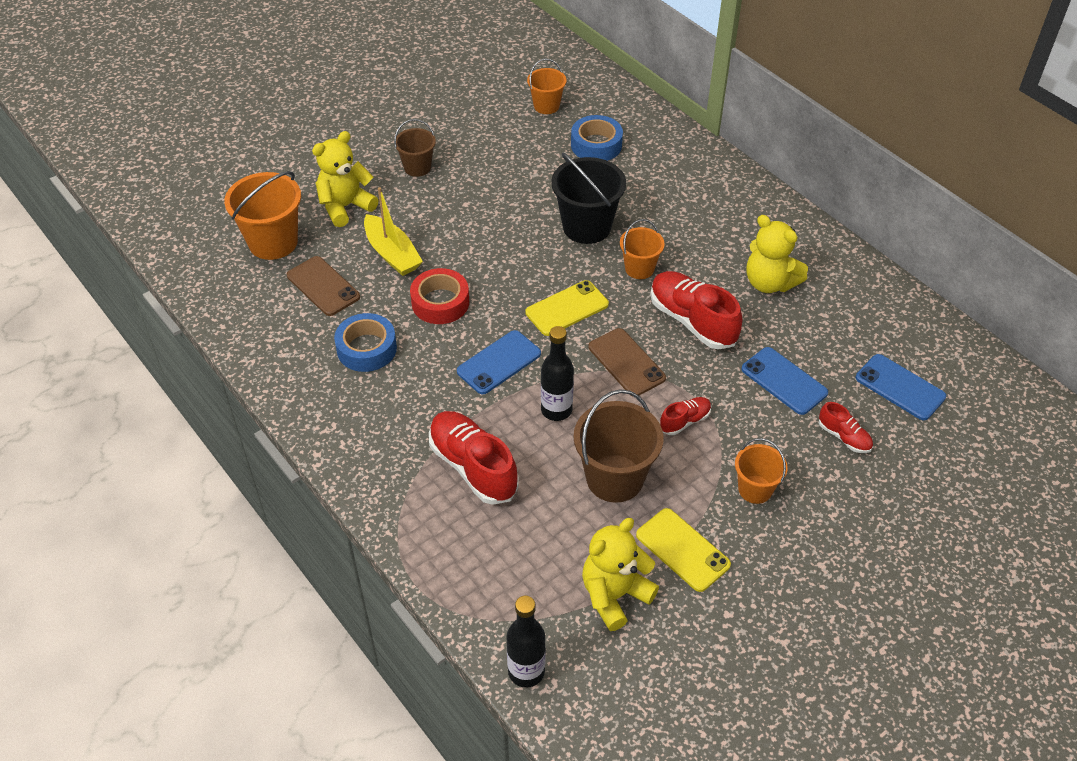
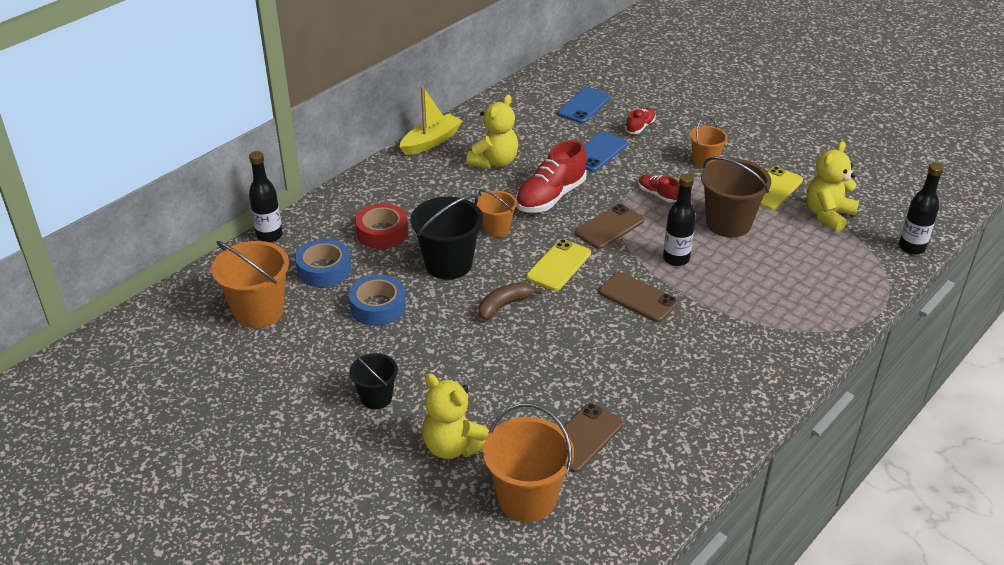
camera: 100 degrees left, 10 degrees down
blue tape [334,313,397,372] -> blue tape moved to [348,275,406,326]
yellow boat [364,187,423,276] -> yellow boat moved to [399,86,462,155]
brown bucket [394,119,436,177] -> black bucket [349,353,398,409]
red tape [410,268,469,324] -> red tape moved to [355,203,408,249]
red shoe [429,411,519,505] -> none
blue phone [457,330,541,394] -> brown phone [599,272,678,322]
yellow phone [525,280,609,336] -> yellow phone turned 75 degrees clockwise [526,239,591,291]
orange bucket [527,59,566,114] -> orange bucket [211,241,289,328], size x1.70
yellow teddy bear [582,518,659,631] -> yellow teddy bear turned 90 degrees clockwise [806,141,859,232]
none -> black bottle [249,151,283,242]
none -> brown banana [479,282,542,320]

